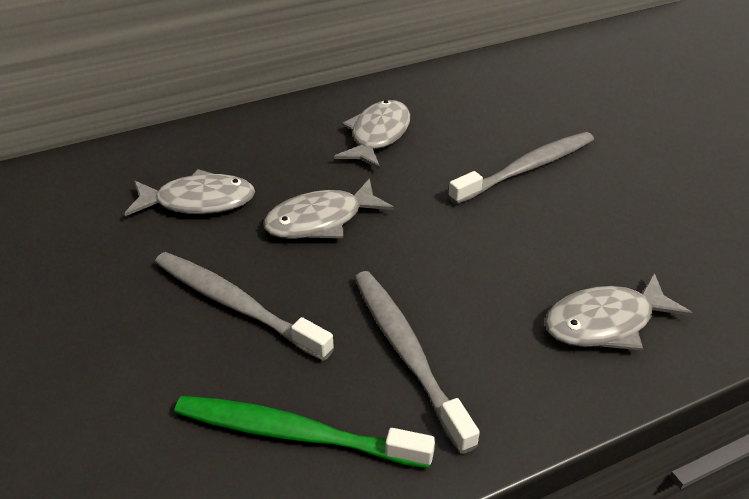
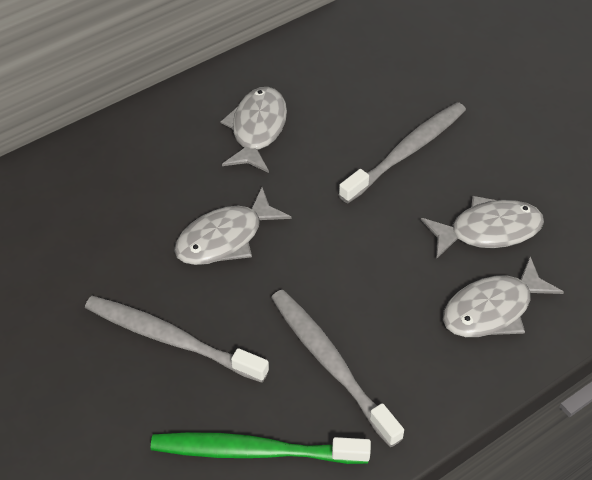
camera: 10 degrees left, 10 degrees up
grey fish [124,169,255,216] -> grey fish moved to [421,196,544,259]

